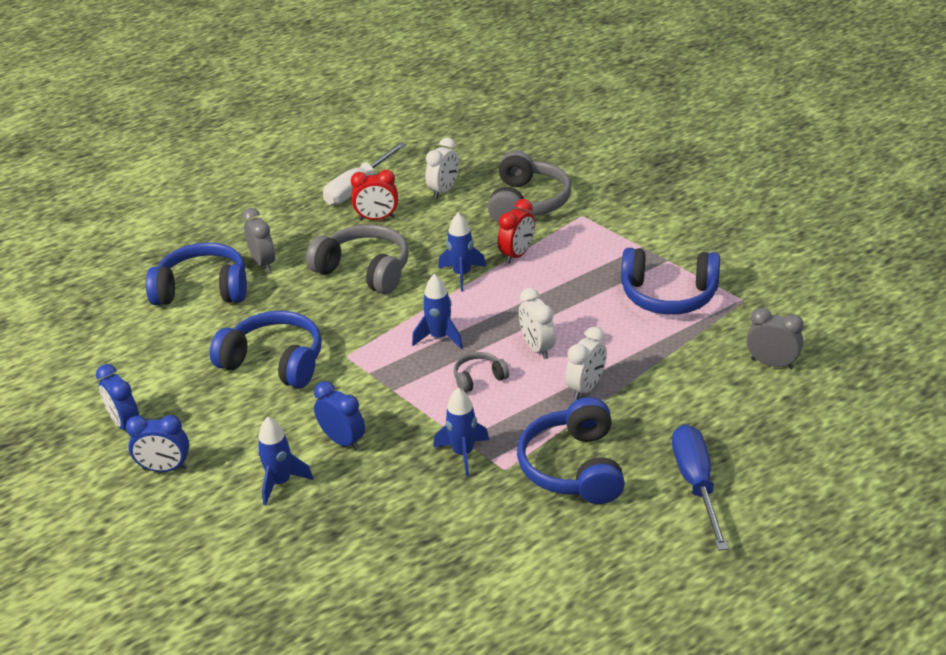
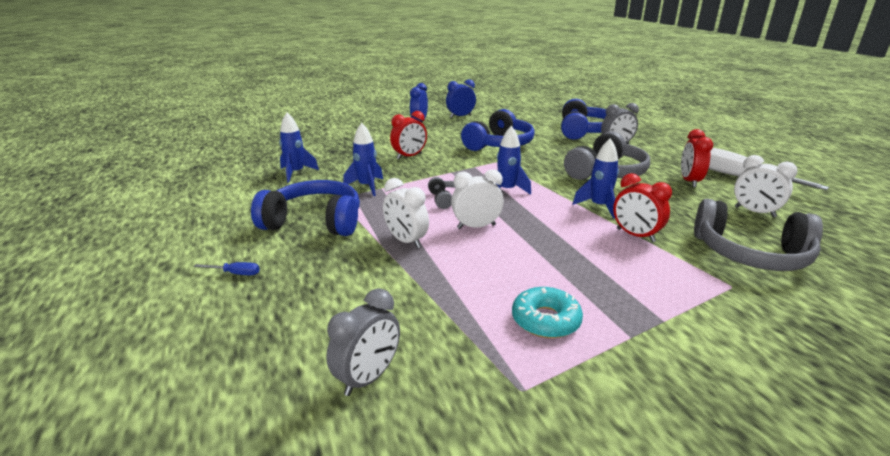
camera: 100 degrees right, 10 degrees down
blue rocket [257,417,313,506] -> blue rocket moved to [279,113,319,183]
blue clock [314,381,365,450] -> red clock [390,111,427,159]
blue headphones [621,248,720,315] -> turquoise donut [512,287,583,338]
blue screwdriver [672,425,729,551] -> blue screwdriver [193,262,260,275], size x0.41

